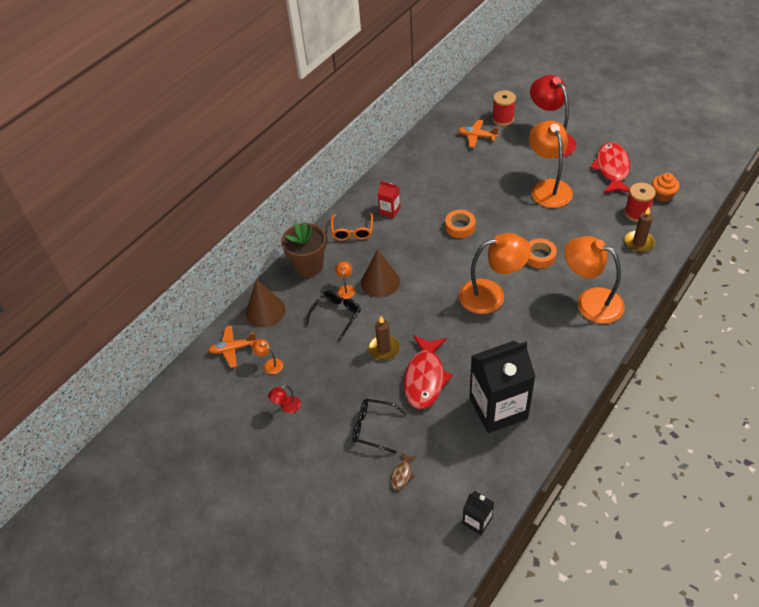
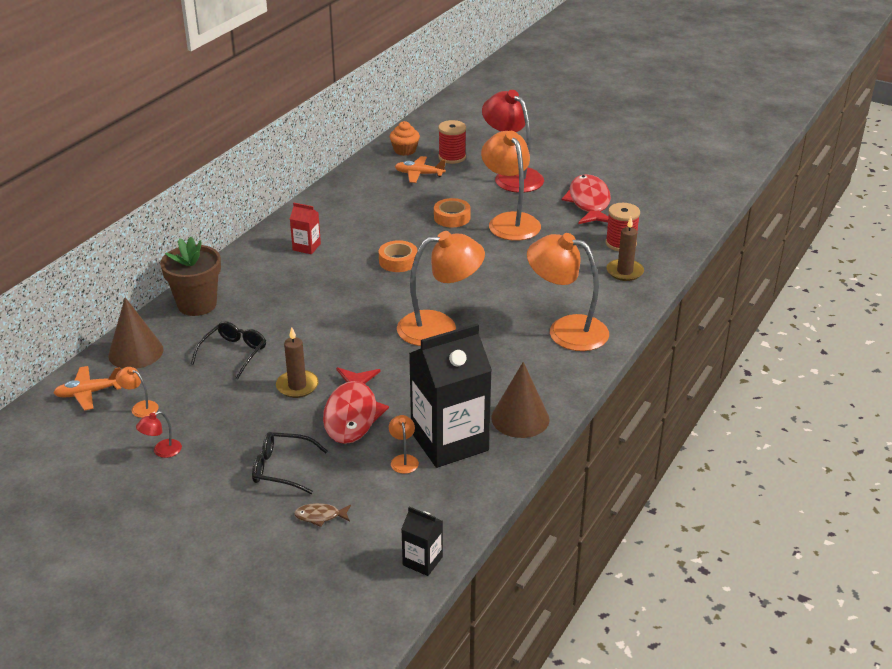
camera: 10 degrees left, 15 degrees down
orange glasses [331,212,373,241] -> none
orange lamp [335,261,355,299] -> orange lamp moved to [389,415,419,474]
brown cone [361,249,400,298] -> brown cone moved to [491,362,549,438]
brown fish [391,452,416,490] -> brown fish turned 75 degrees clockwise [294,503,351,527]
orange tape [527,239,557,269] -> orange tape moved to [434,198,471,227]
orange cupcake [652,173,680,202] -> orange cupcake moved to [390,121,420,156]

